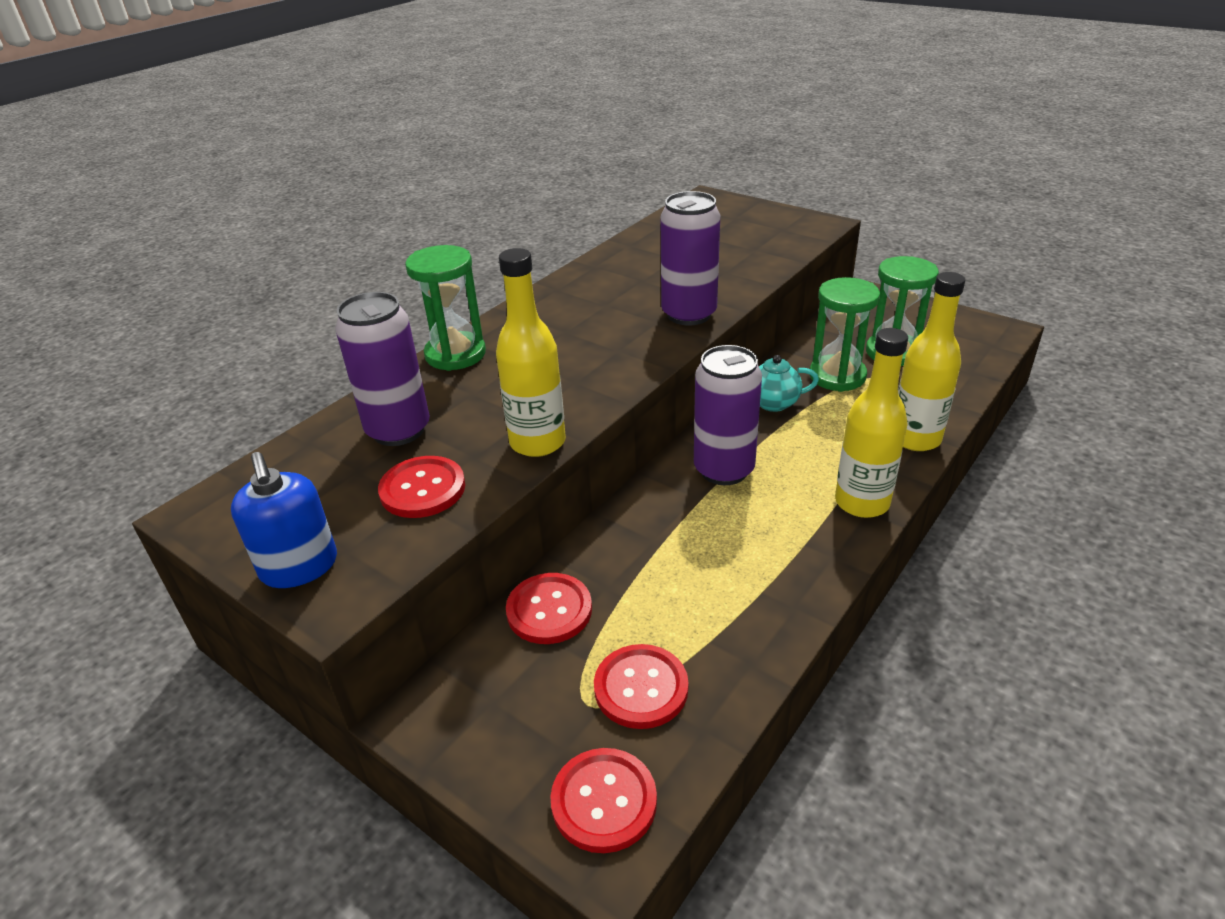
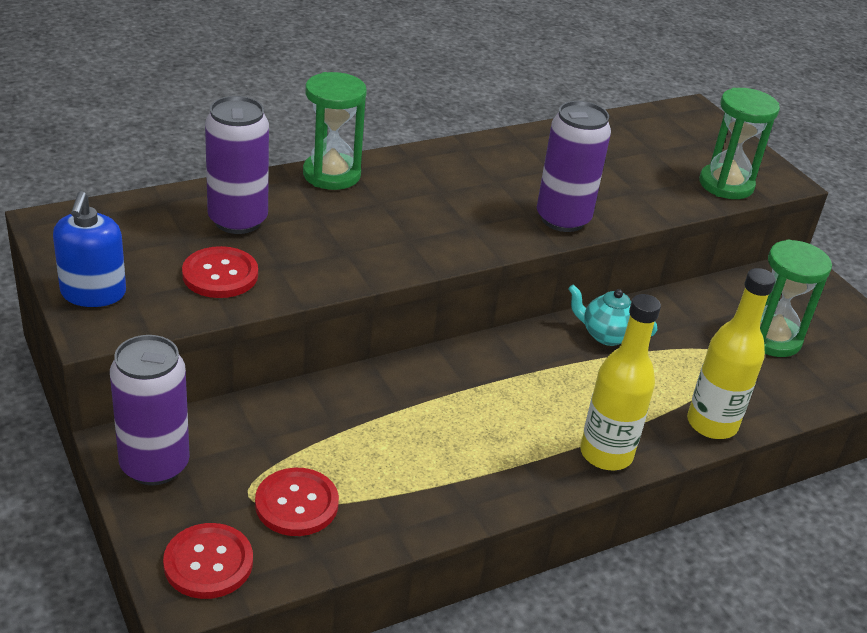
camera: 20 degrees right, 0 degrees up
yellow bottle [496,248,566,457] -> none
red button [506,573,592,644] -> none
purple can [694,345,762,485] -> purple can moved to [110,335,190,485]
green hourglass [810,277,880,392] -> green hourglass moved to [699,88,780,199]

